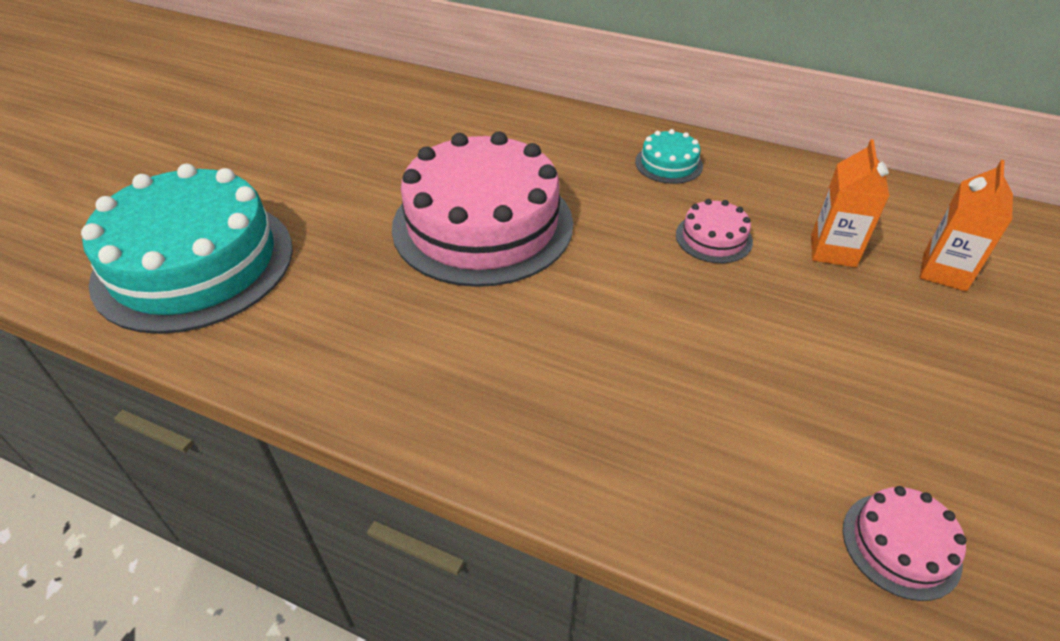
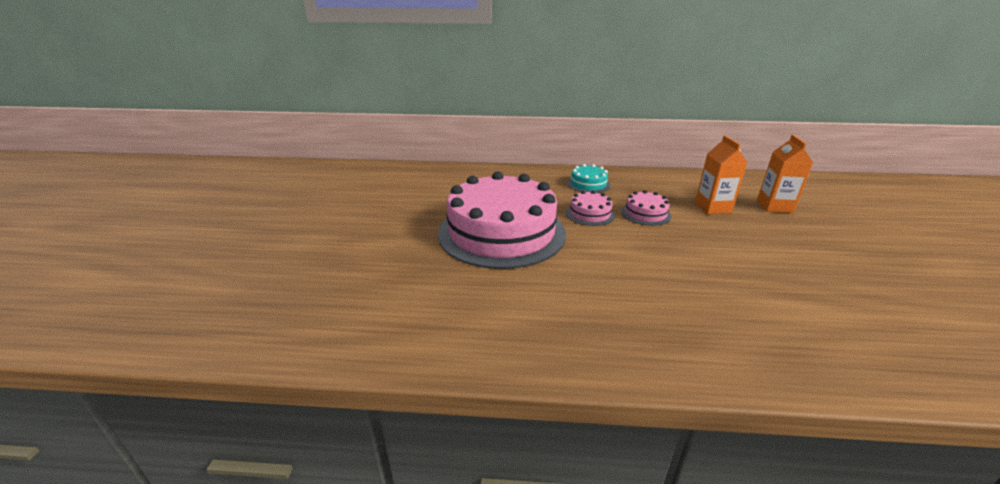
camera: 20 degrees left, 15 degrees down
turquoise cake [81,164,293,334] -> none
pink cake [843,486,966,601] -> pink cake moved to [566,191,615,226]

